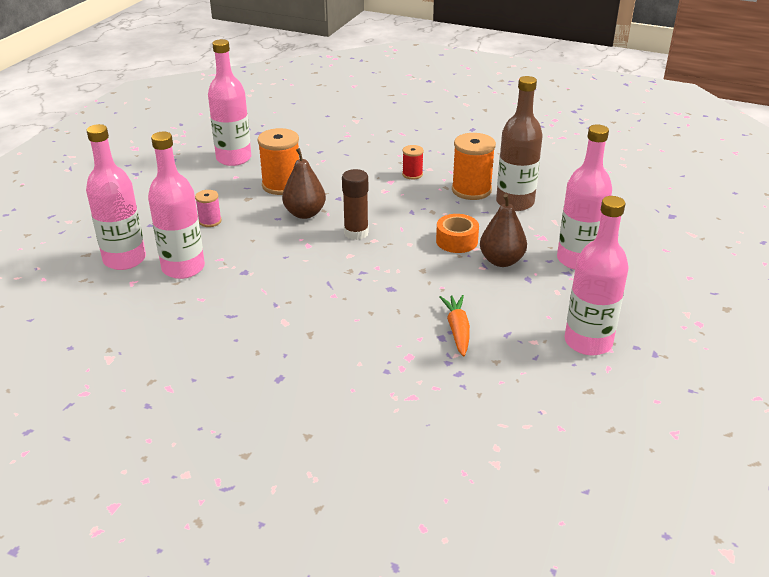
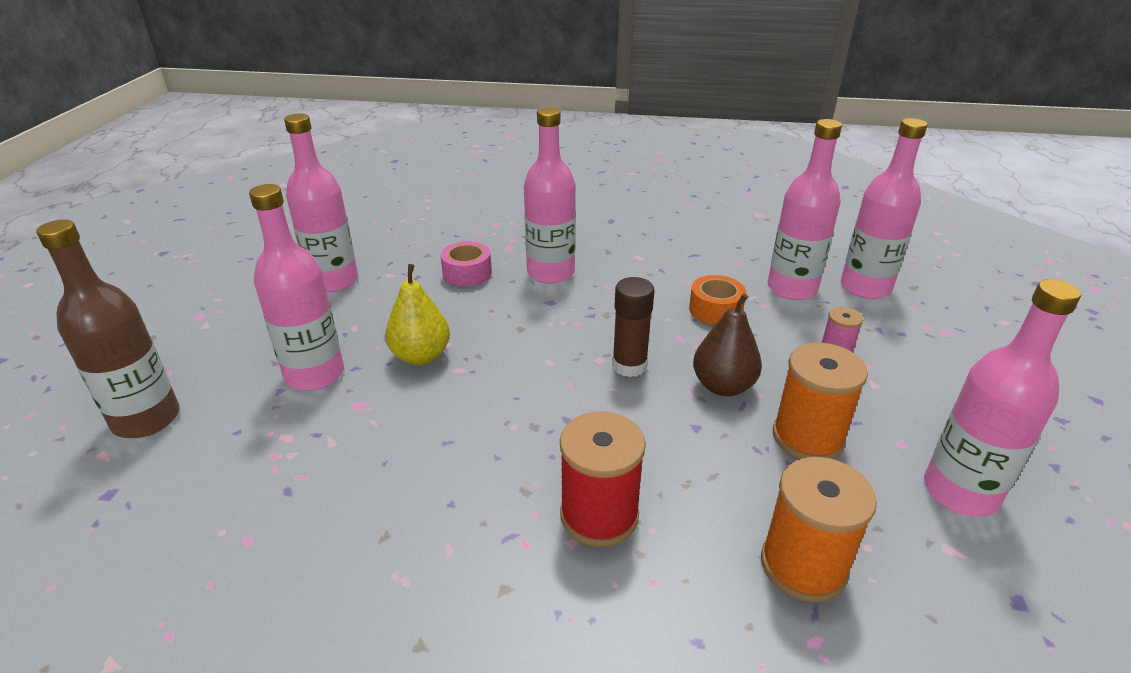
camera: 165 degrees right, 0 degrees up
red spool [402,145,424,179] -> red spool [560,411,646,547], size x1.88
orange tape [436,214,479,253] -> orange tape moved to [689,275,746,325]
orange carrot [440,295,470,356] -> pink tape [441,241,492,286]
orange spool [452,133,496,200] -> orange spool moved to [761,457,877,602]
brown pear [480,194,527,267] -> yellow pear [385,264,450,365]
brown bottle [496,76,543,211] -> brown bottle moved to [36,220,180,438]
none -> pink bottle [524,107,576,284]

